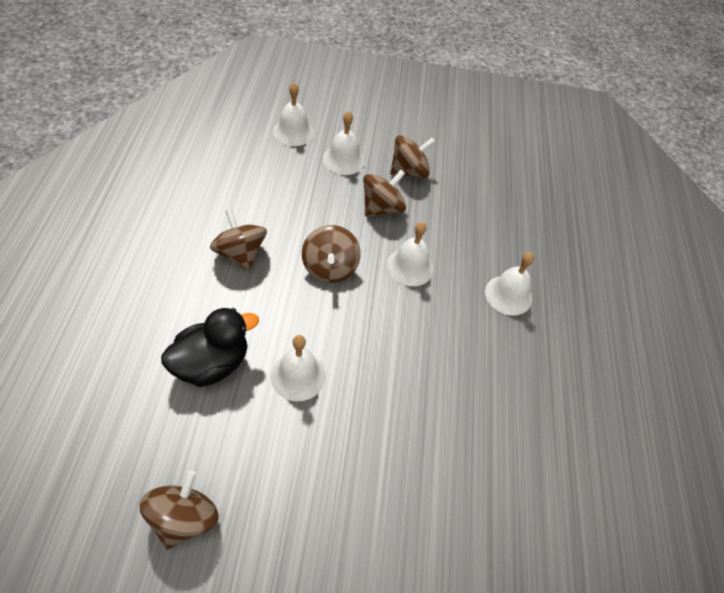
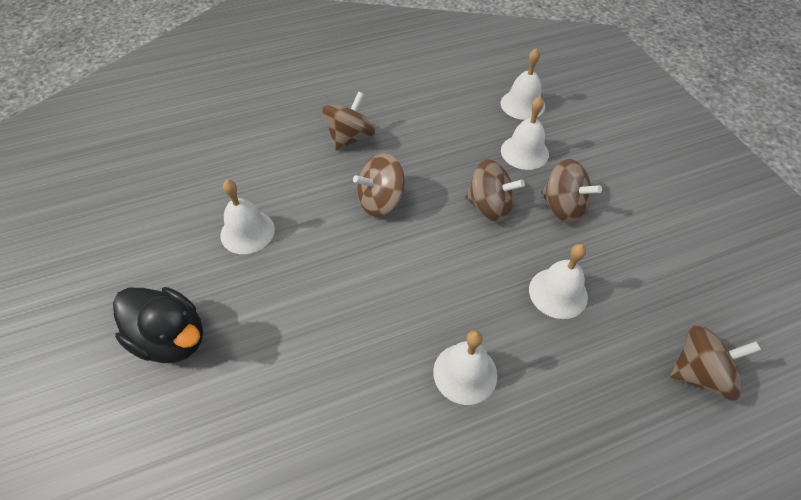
camera: 70 degrees right, 0 degrees up
brown spinning top [139,470,219,550] -> brown spinning top moved to [670,324,761,401]
black duck [161,308,259,387] -> black duck moved to [113,287,203,363]
white bell [387,222,434,286] -> white bell moved to [529,244,588,319]

